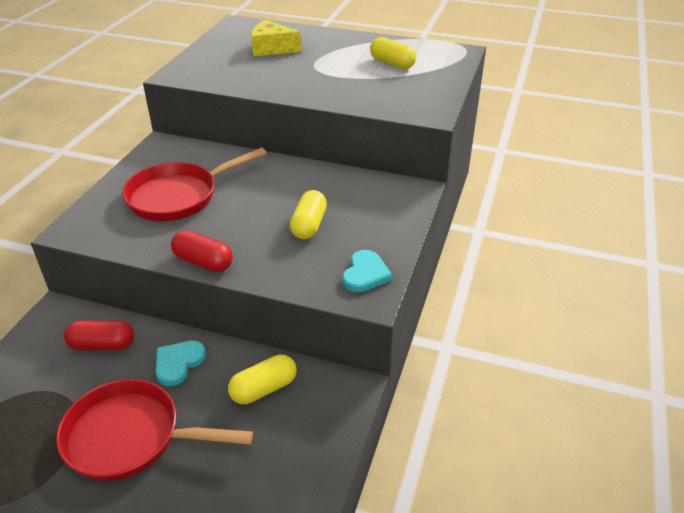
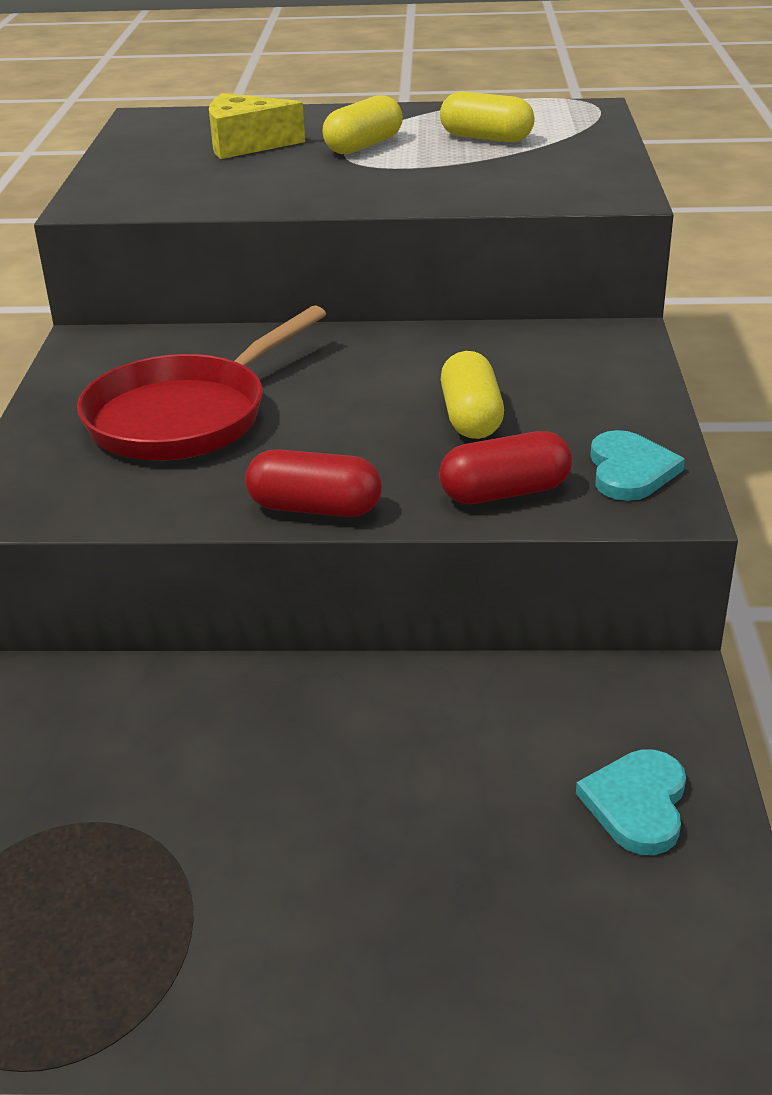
camera: 15 degrees left, 5 degrees down
red pan [56,379,253,481] -> none
red capsule [64,320,134,350] -> red capsule moved to [439,431,572,504]
turquoise heart [156,341,206,386] -> turquoise heart moved to [576,749,686,855]
yellow capsule [228,355,297,404] -> yellow capsule moved to [322,95,403,154]

